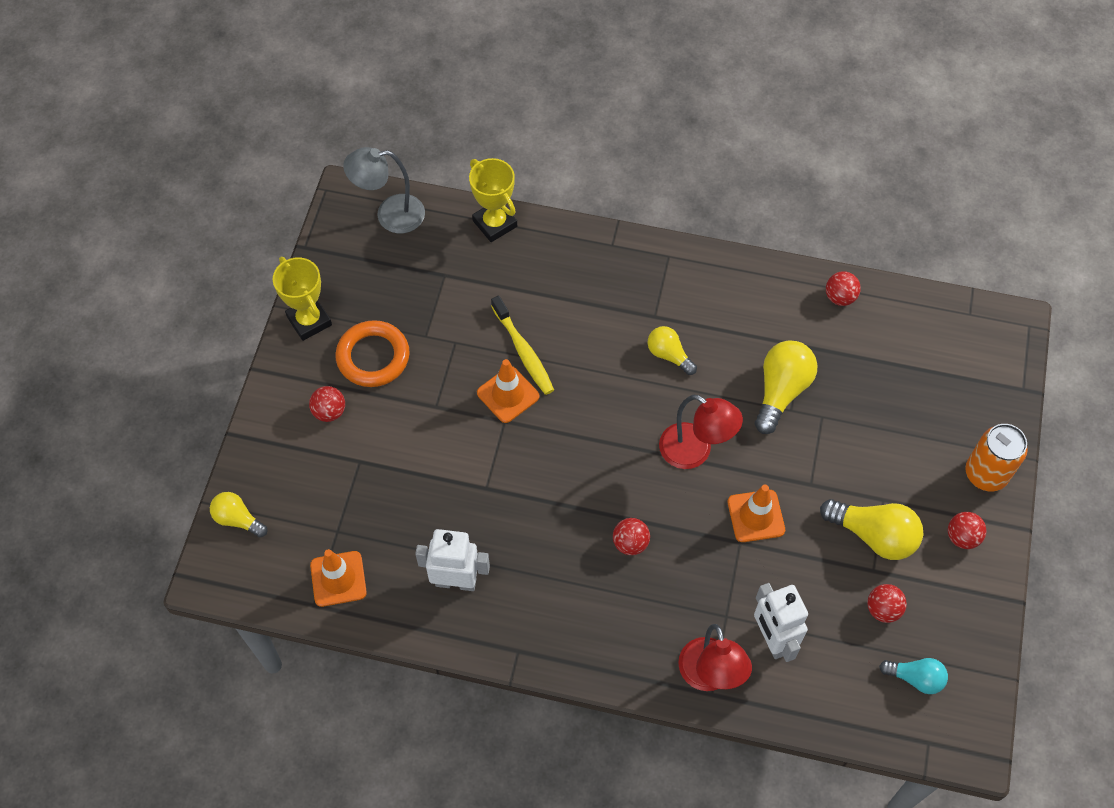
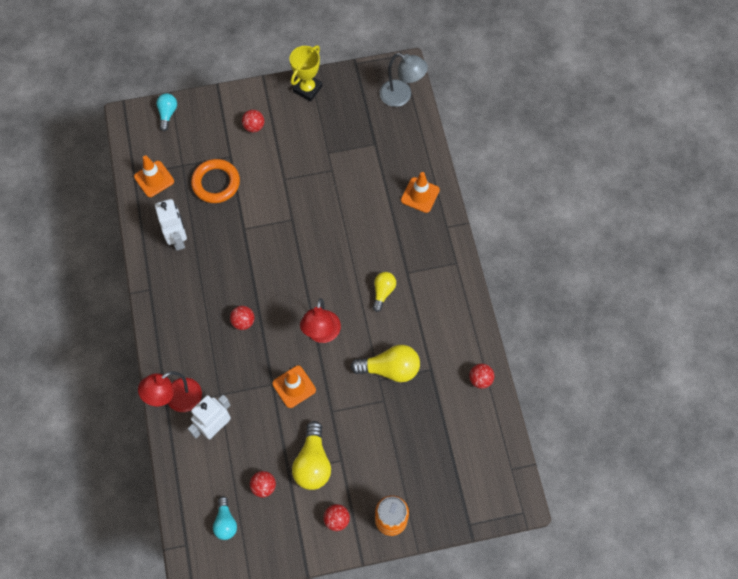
camera: 65 degrees right, 5 degrees up
yellow light bulb [210,492,267,537] -> turquoise light bulb [156,93,177,131]
orange ring [335,320,410,387] -> orange ring moved to [191,159,240,203]
grey lamp [343,147,425,233] -> grey lamp turned 150 degrees clockwise [379,53,428,107]
yellow trophy [469,158,517,242] -> none
orange traffic cone [477,359,540,423] -> orange traffic cone moved to [401,172,440,213]
yellow toothbrush [491,296,554,395] -> none

